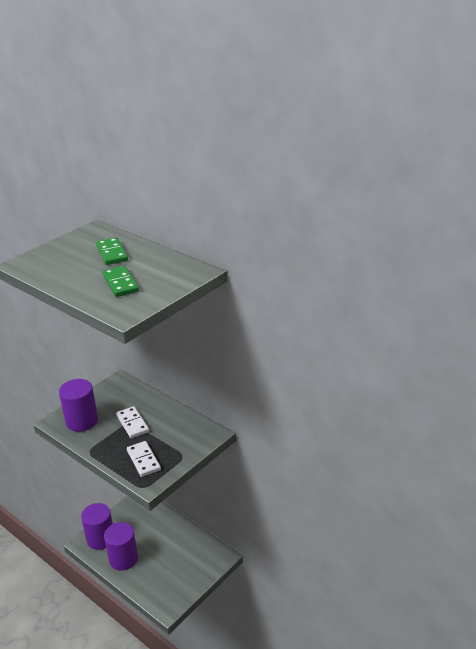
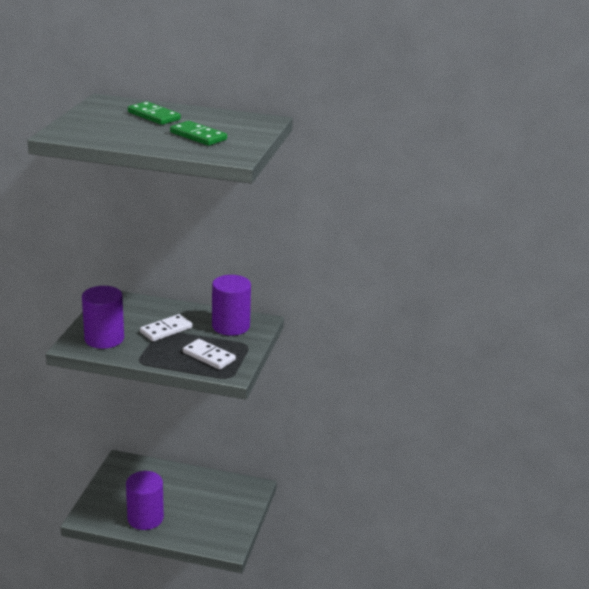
camera: 30 degrees left, 5 degrees down
purple cylinder [81,503,113,550] -> purple cylinder moved to [212,275,251,336]
white domino [116,406,149,438] -> white domino turned 75 degrees counterclockwise [140,314,192,342]

